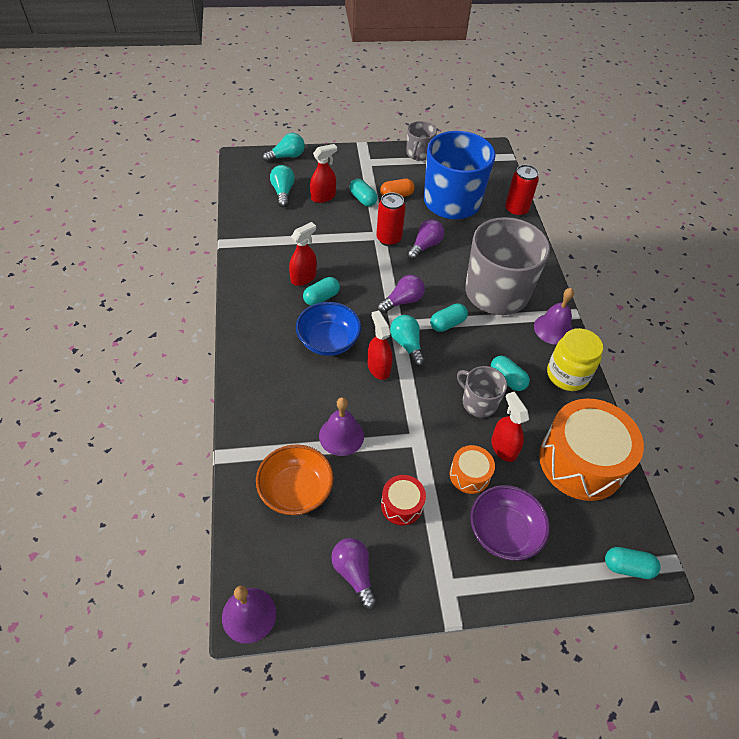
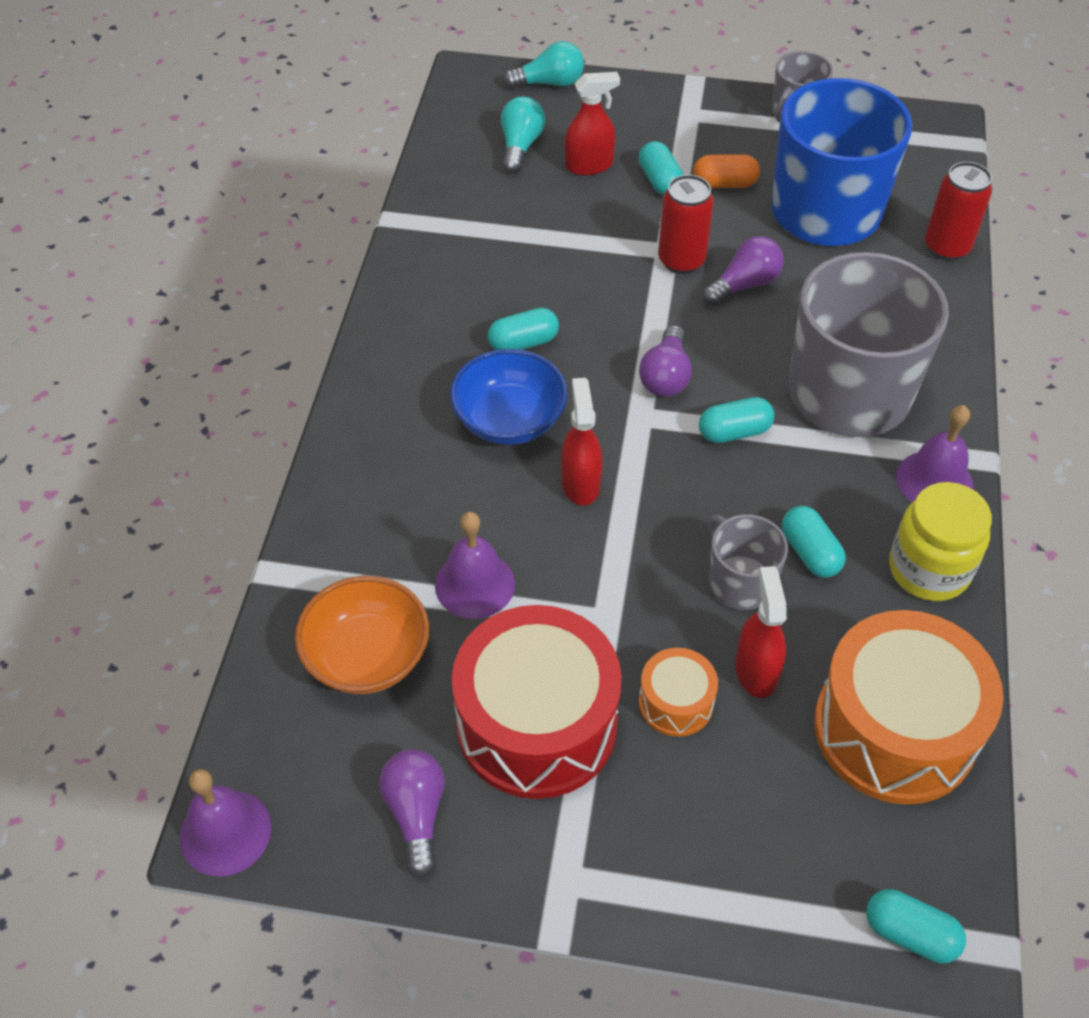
camera: 20 degrees right, 0 degrees up
red spray bottle [289,222,317,286] -> none
purple light bulb [377,275,425,313] -> purple light bulb turned 120 degrees clockwise [639,325,692,397]
red drum [381,475,426,525] -> red drum [452,605,622,799], size x2.12
turquoise light bulb [390,315,425,367] -> none
purple bowl [470,485,550,561] -> none

